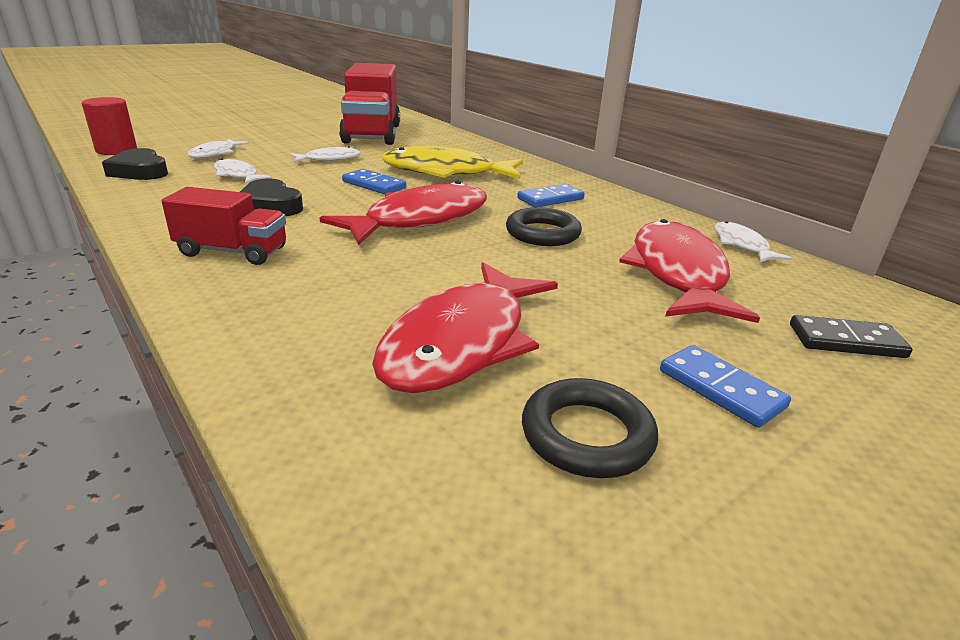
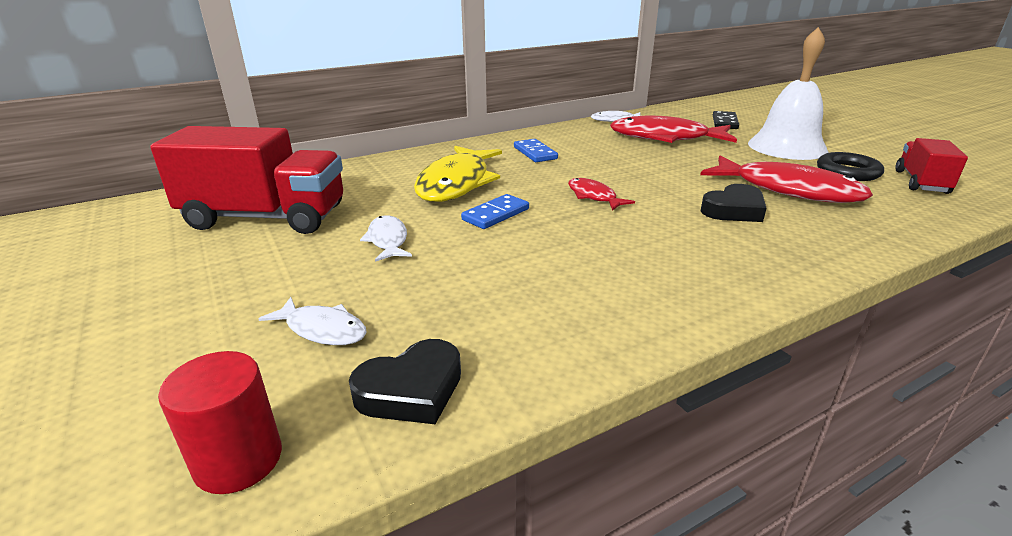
camera: 80 degrees left, 0 degrees up
red truck [162,187,286,265] -> red truck moved to [896,138,968,194]
white fish [214,159,272,184] -> none
black heart [240,179,303,216] -> black heart moved to [701,184,766,222]
red fish [319,181,487,245] -> red fish [568,178,635,211], size x0.50
black ring [506,207,582,246] -> none
blue domino [660,345,791,428] -> white bell [748,27,829,160]

